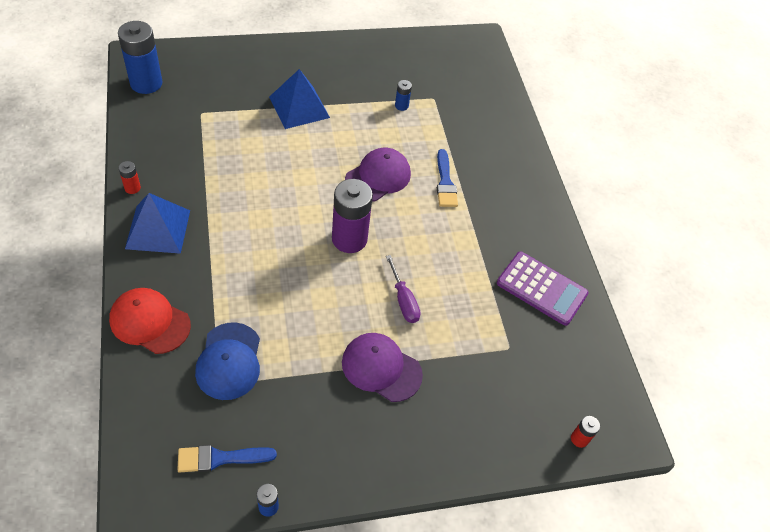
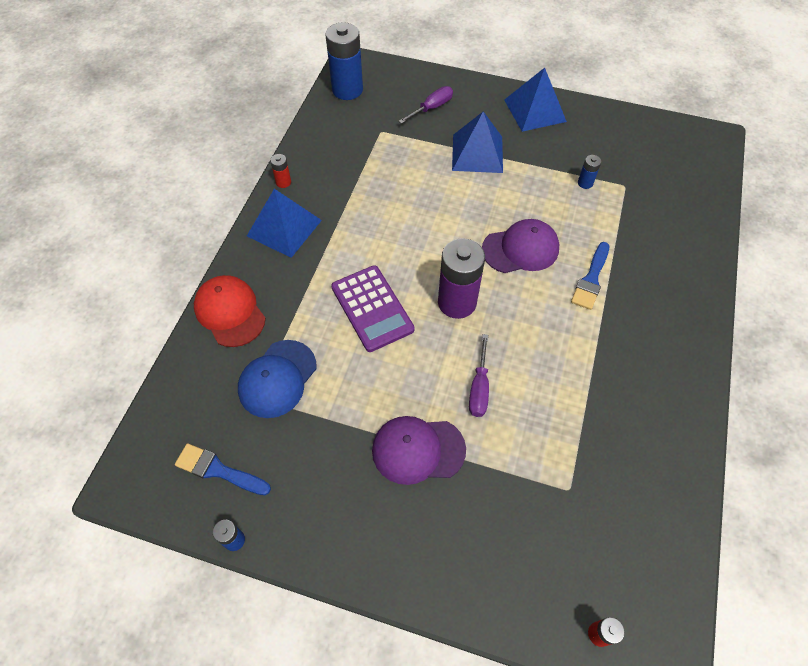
camera: 35 degrees right, 5 degrees up
purple cap [342,333,423,402] -> purple cap turned 60 degrees counterclockwise [372,416,466,485]
purple calculator [497,251,589,326] -> purple calculator moved to [331,265,415,352]
none -> purple screwdriver [399,86,453,124]
none -> blue pyramid [504,68,567,132]

